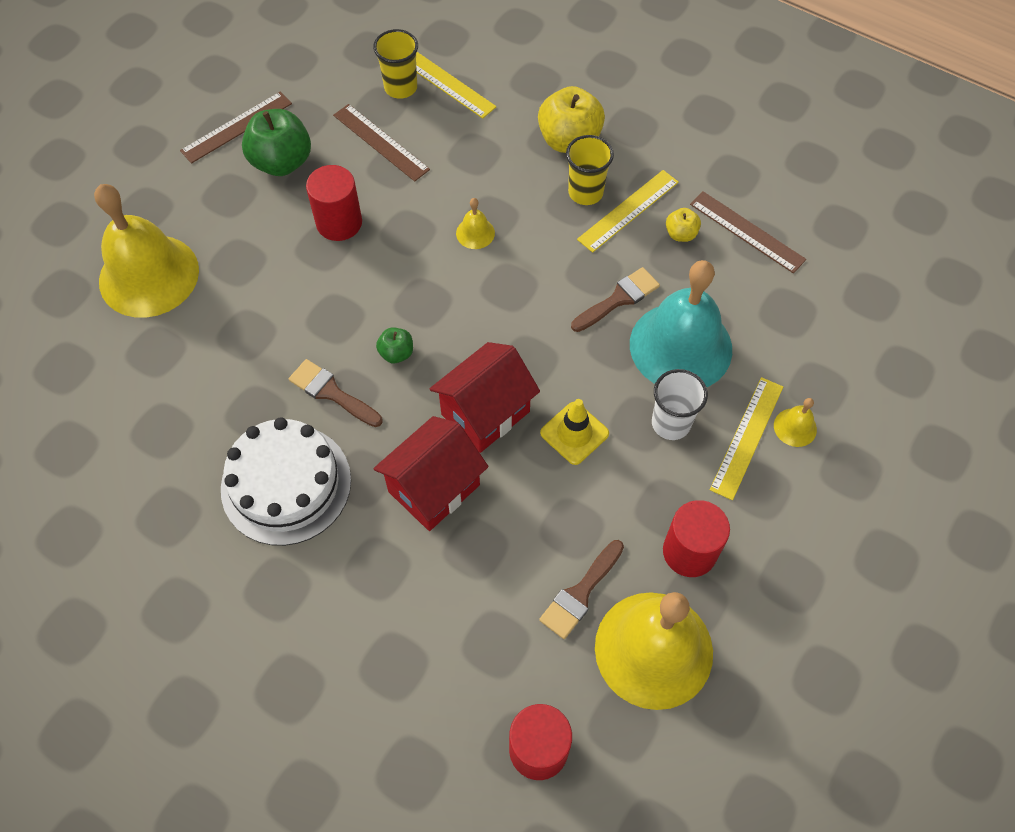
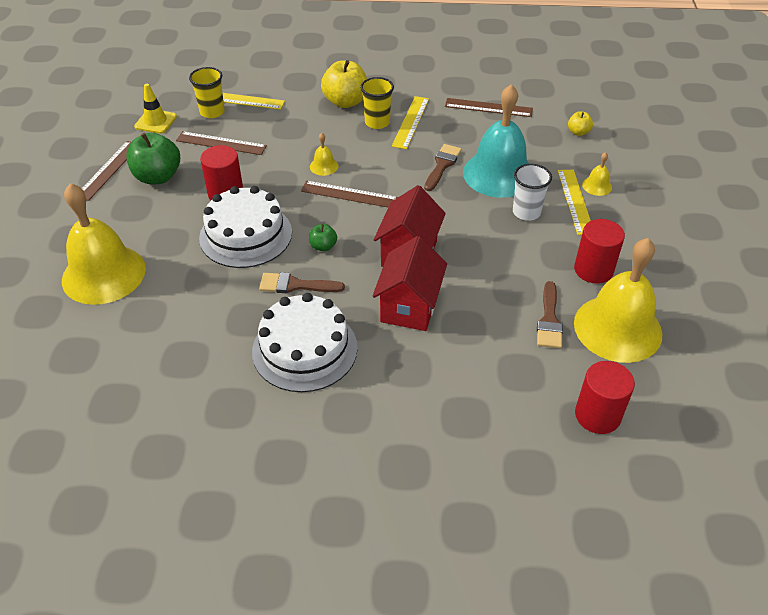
camera: 30 degrees left, 15 degrees down
yellow traffic cone [540,399,609,465] -> yellow traffic cone moved to [134,84,177,134]
yellow apple [666,208,701,242] -> yellow apple moved to [568,111,593,136]
none -> white cake [199,186,292,268]
none -> brown ruler [301,181,398,207]

